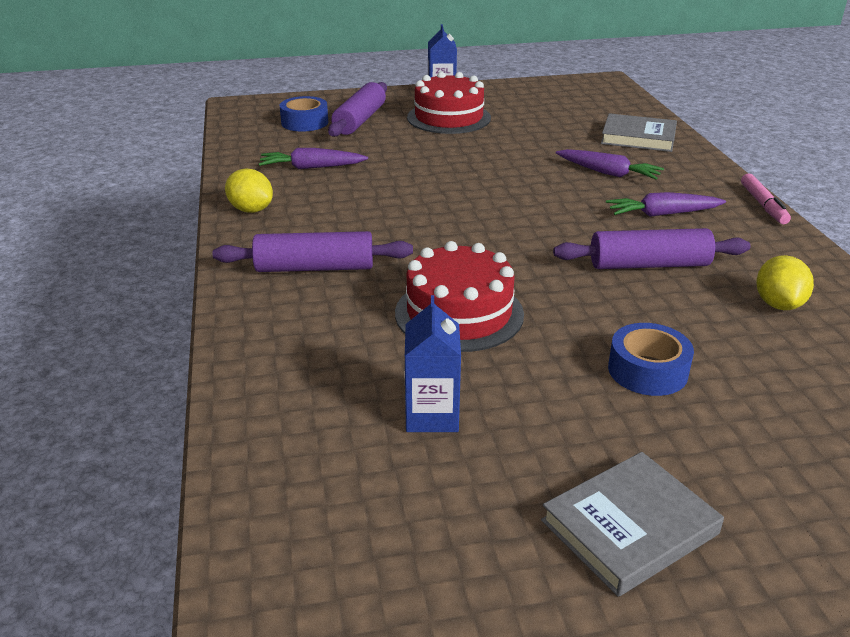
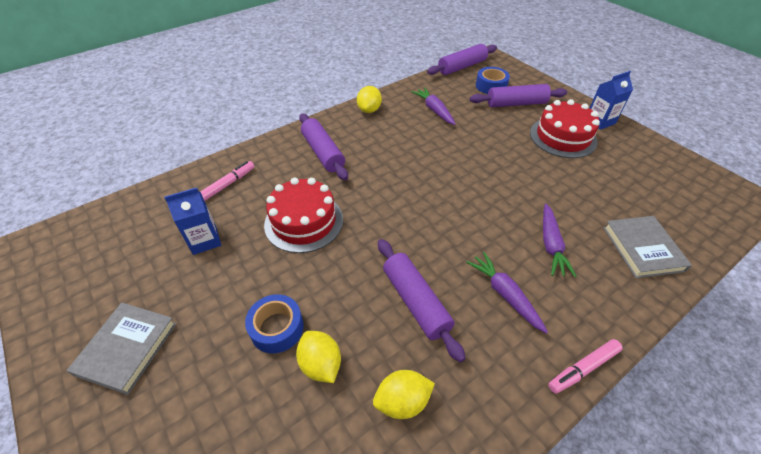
camera: 65 degrees right, 15 degrees up
grey book [541,452,724,597] -> grey book turned 75 degrees clockwise [67,303,177,395]
none -> pink marker [200,161,255,201]
none -> yellow lemon [296,331,341,383]
none -> purple rolling pin [427,44,497,75]

